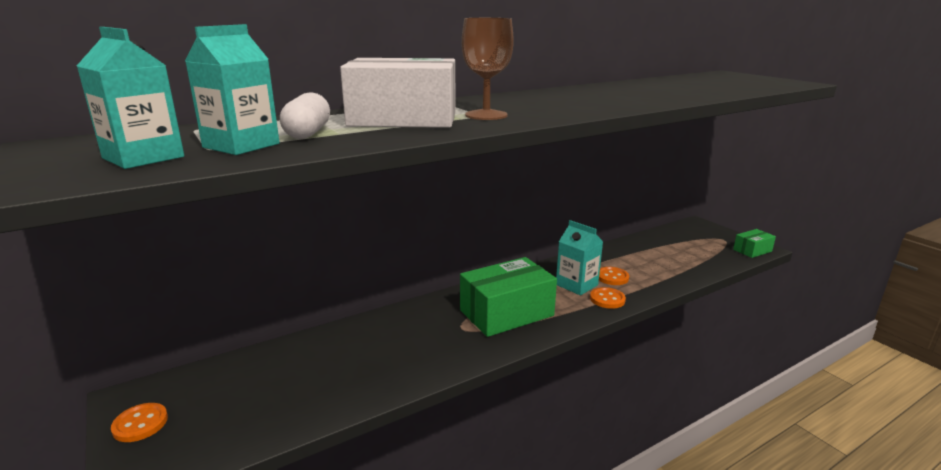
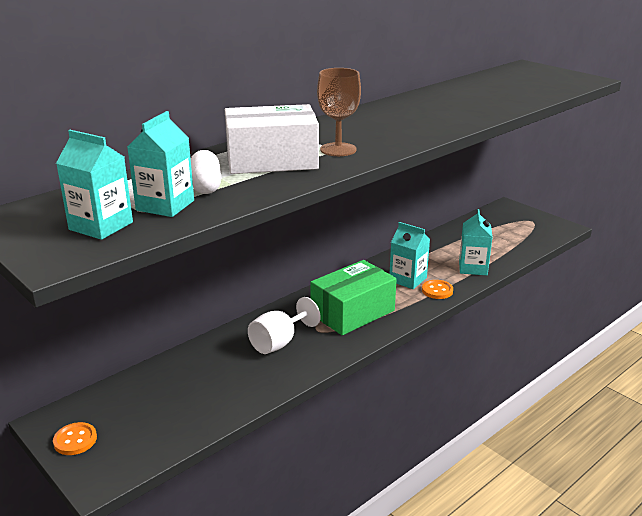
camera: 10 degrees left, 5 degrees up
orange button [599,267,629,285] -> none
green box [733,229,776,258] -> none
none -> white goblet [248,297,321,354]
none -> turquoise carton [459,209,493,275]

